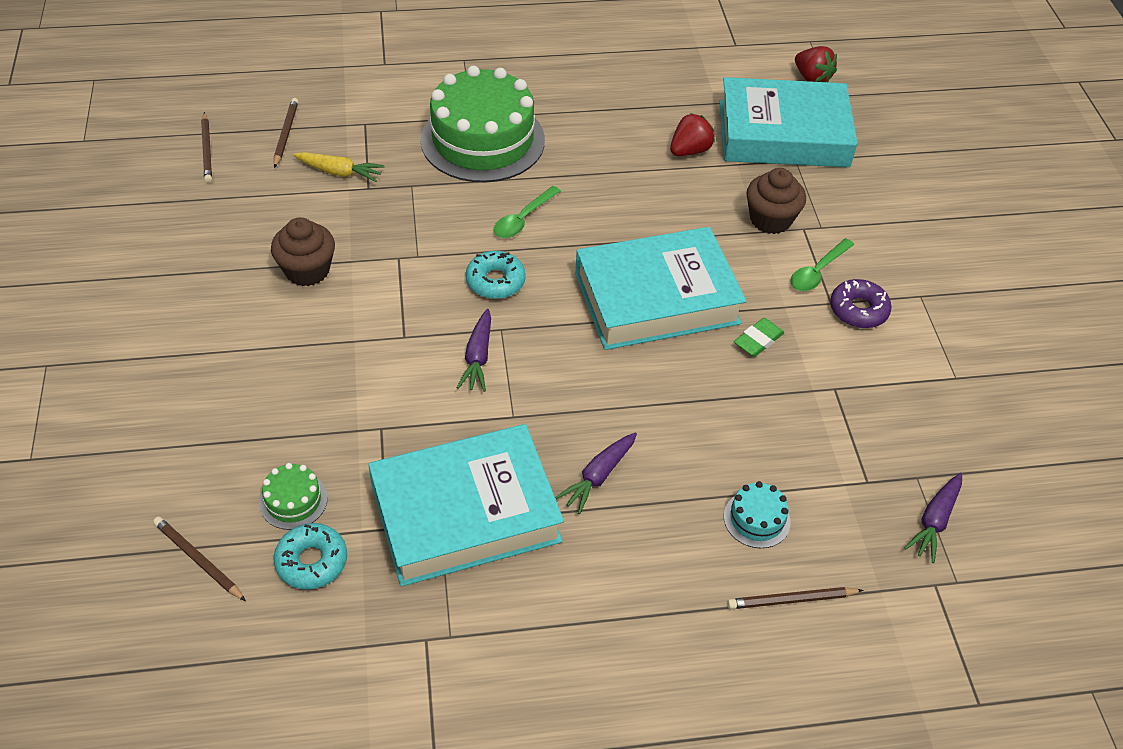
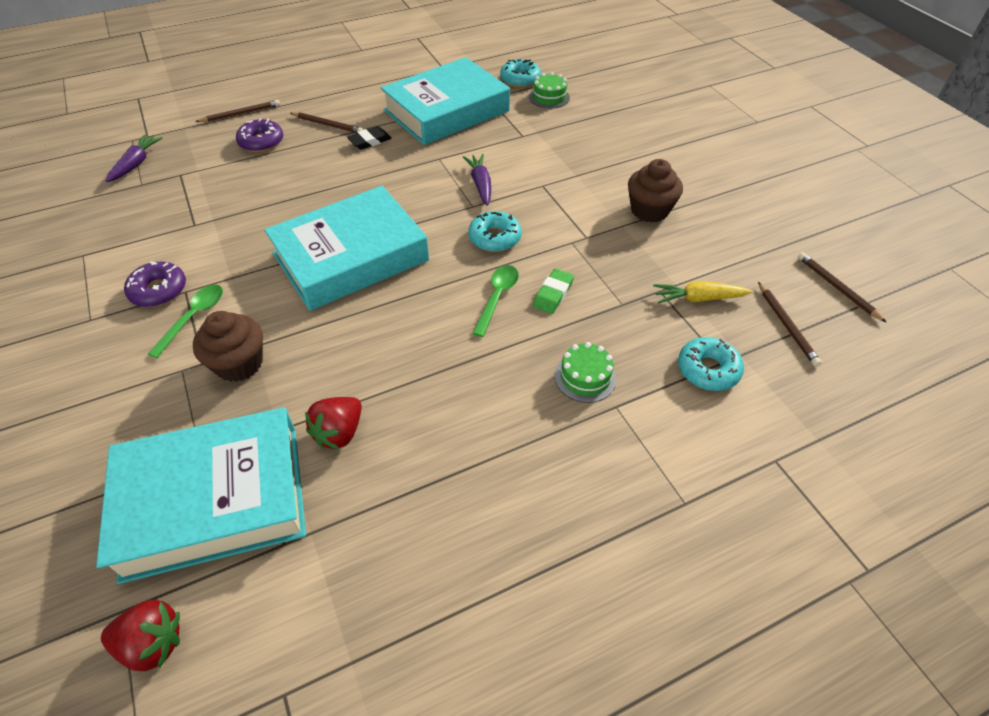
camera: 165 degrees right, 0 degrees up
brown pencil [153,517,246,601] -> brown pencil moved to [290,112,364,133]
green cake [420,66,545,182] -> green cake [555,342,616,403], size x0.42
purple carrot [555,433,637,514] -> black eraser [347,126,392,150]
turquoise cake [724,481,791,548] -> purple donut [236,118,283,152]
green eraser [734,318,785,357] -> green eraser moved to [533,268,574,314]
red strawberry [795,46,837,82] -> red strawberry turned 150 degrees clockwise [101,600,180,671]
none -> turquoise donut [678,337,744,391]

